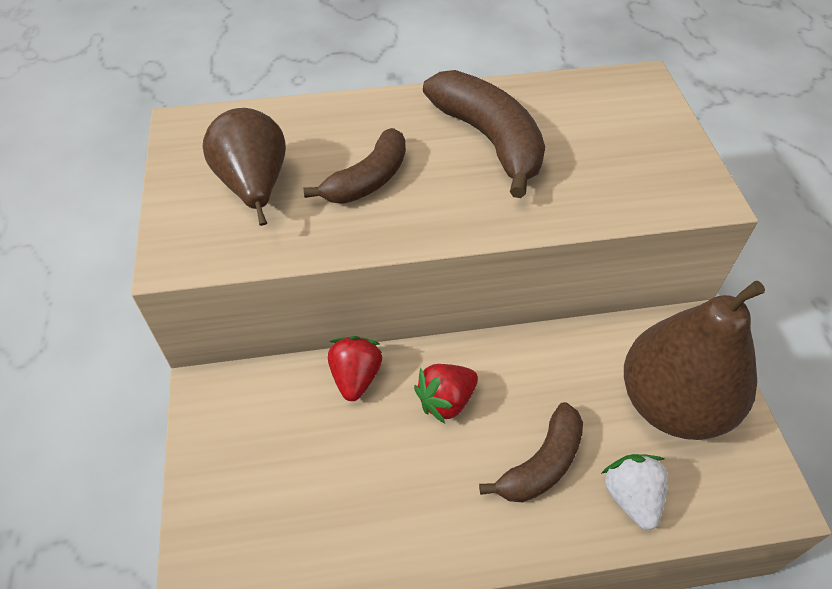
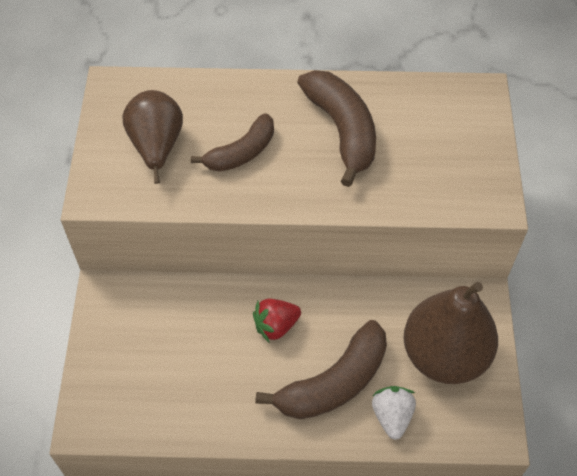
camera: 10 degrees right, 5 degrees up
red strawberry [328,336,382,401] -> none
brown banana [479,402,583,503] -> brown banana [255,320,387,419], size x1.52

